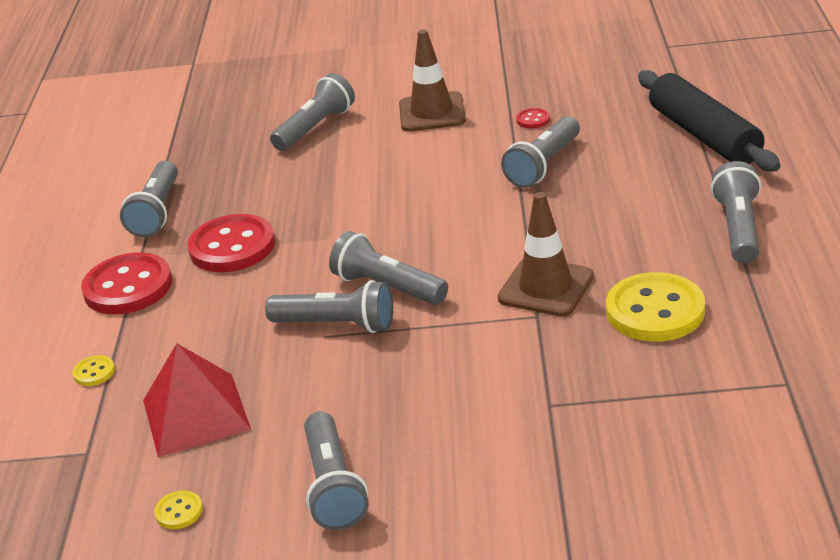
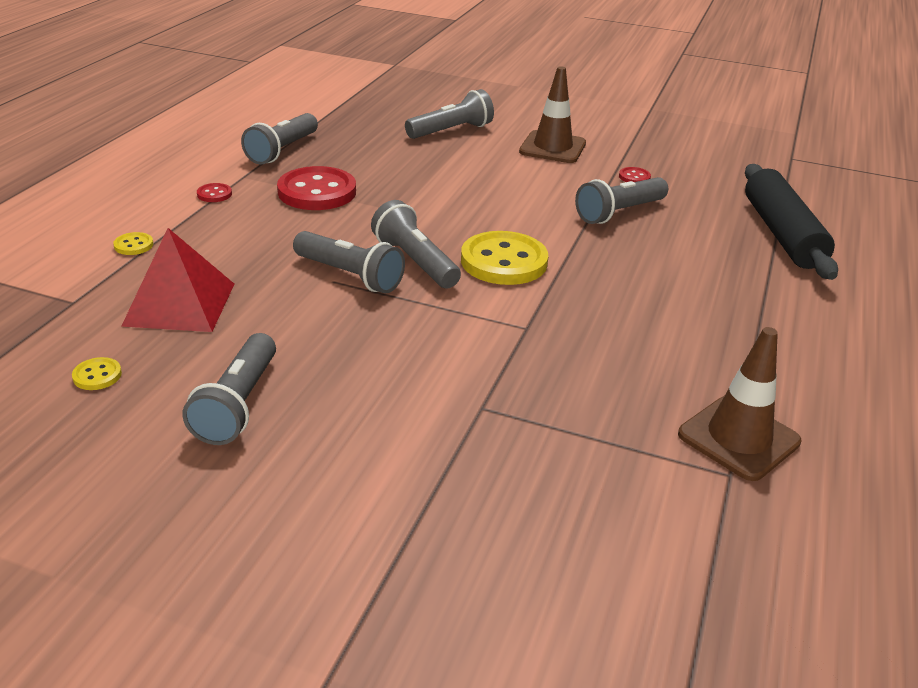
camera: 15 degrees right, 0 degrees up
red button [81,252,172,314] -> red button [197,183,232,202], size x0.43
brown traffic cone [497,192,594,316] -> brown traffic cone moved to [678,327,801,481]
yellow button [606,272,705,342] -> yellow button moved to [461,231,548,285]
grey flashlight [711,161,761,264] -> none

